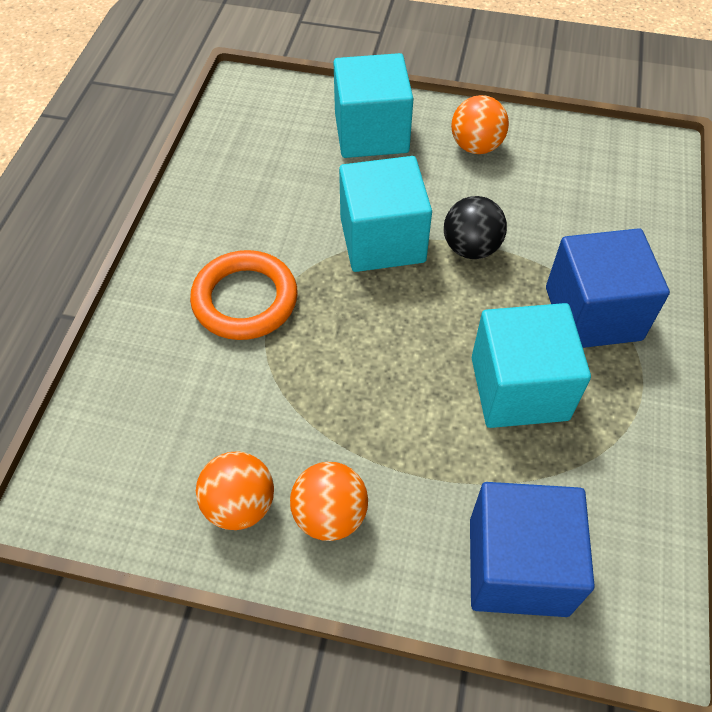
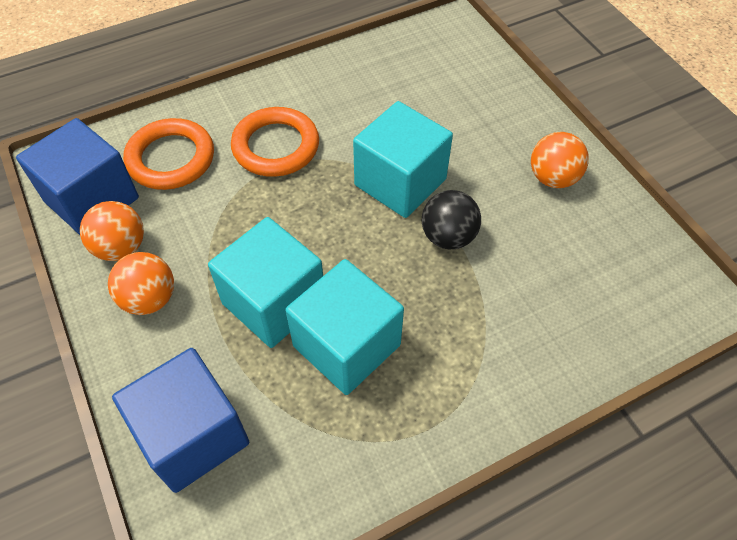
camera: 50 degrees right, 0 degrees up
turquoise cube [334,53,413,158] -> turquoise cube moved to [208,217,323,348]
blue cube [546,228,670,348] -> blue cube moved to [16,118,139,235]
none -> orange ring [123,118,214,190]

